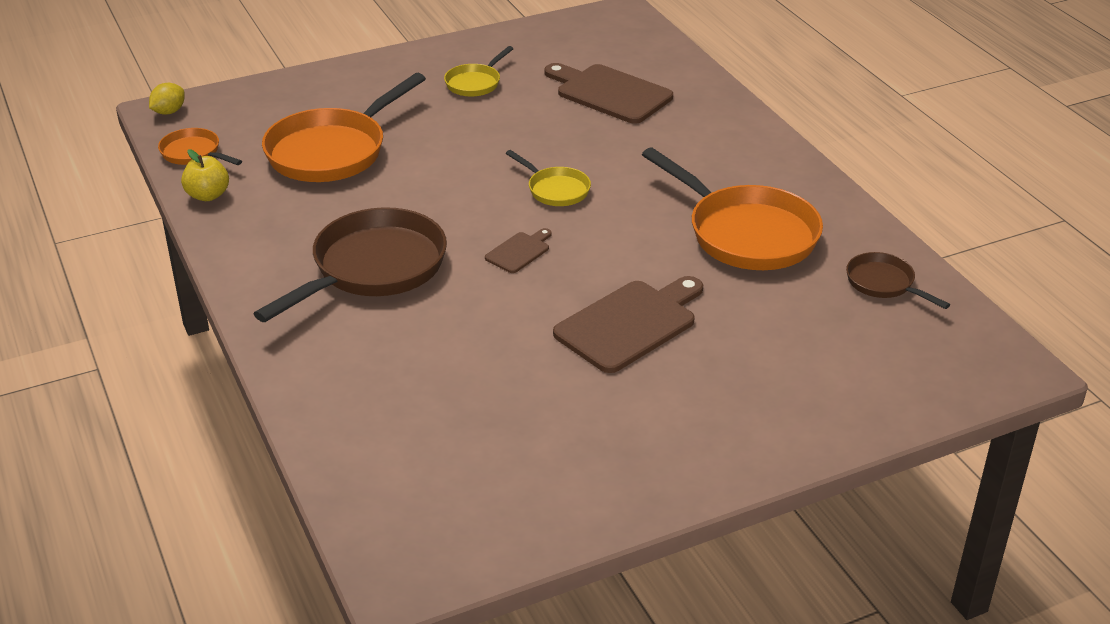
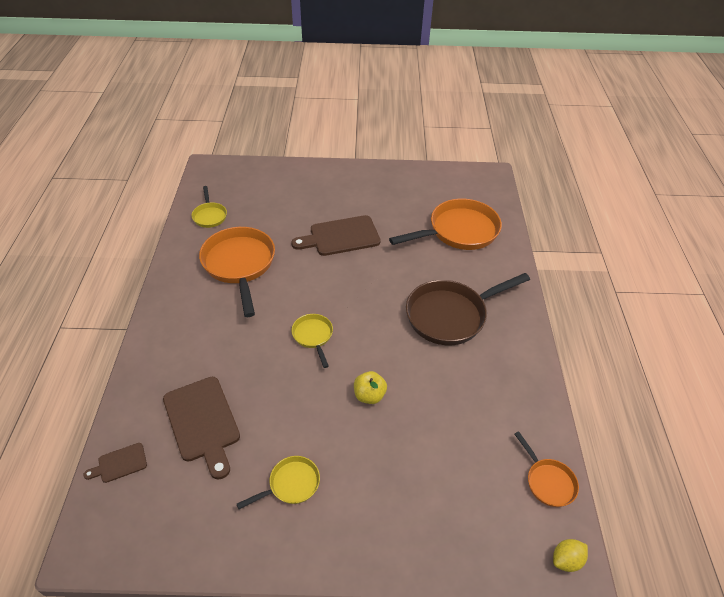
camera: 155 degrees left, 10 degrees up
yellow apple [181,149,229,201] -> yellow apple moved to [354,371,387,404]
orange pan [262,73,426,182] -> orange pan moved to [389,199,502,250]
brown cutting board [485,228,552,273] -> brown cutting board moved to [83,443,147,483]
brown pan [846,252,950,309] -> yellow pan [192,186,227,228]

